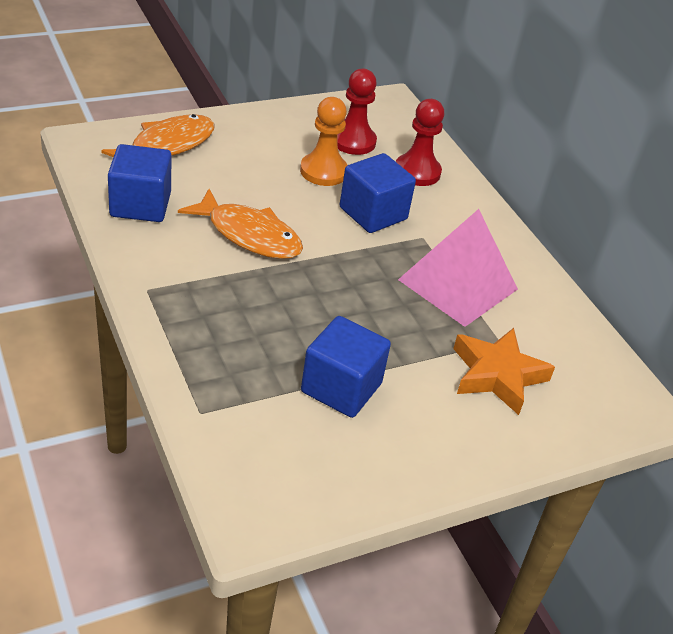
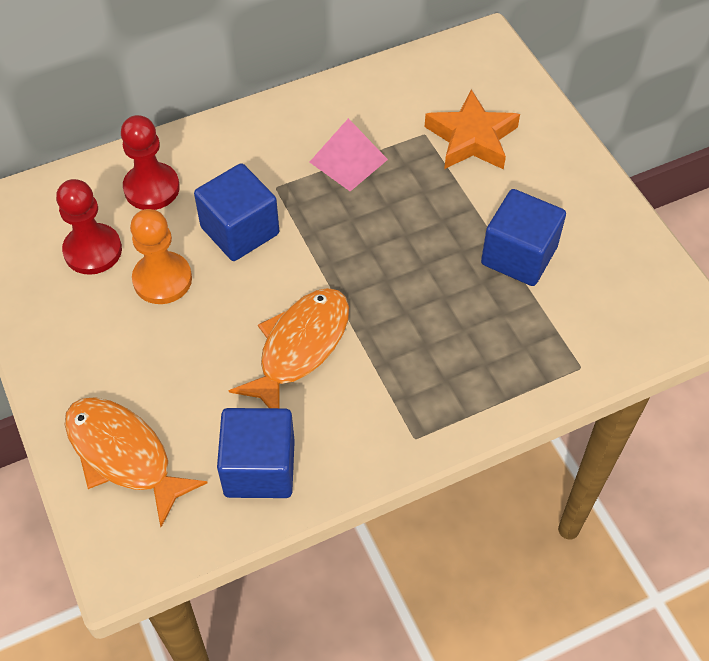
camera: 85 degrees left, 15 degrees up
pink pyramid [398,209,518,327] -> pink pyramid [310,118,388,191], size x0.63

